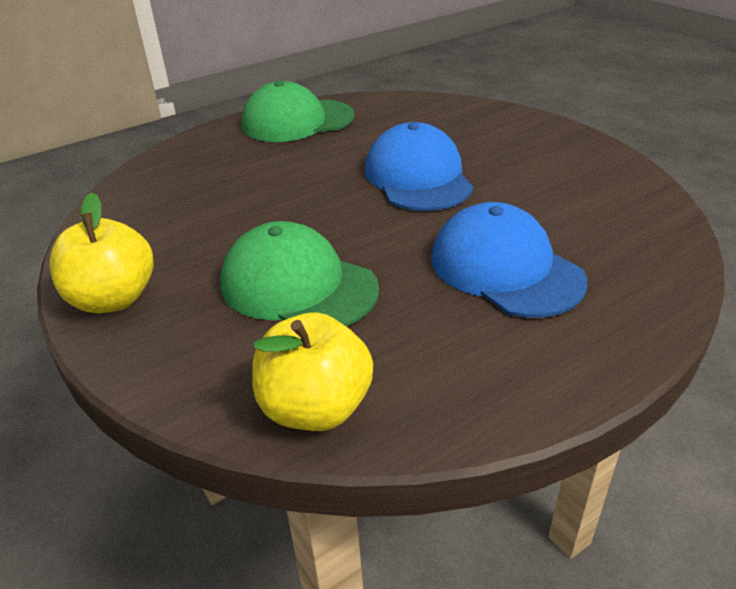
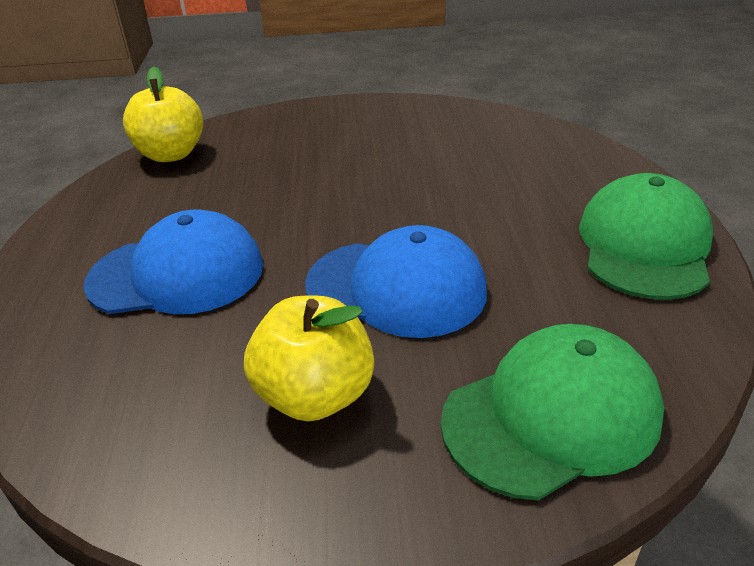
camera: 120 degrees right, 0 degrees up
yellow apple [49,192,153,313] -> yellow apple moved to [244,296,374,421]
green cap [220,221,379,326] -> green cap moved to [441,324,664,500]

